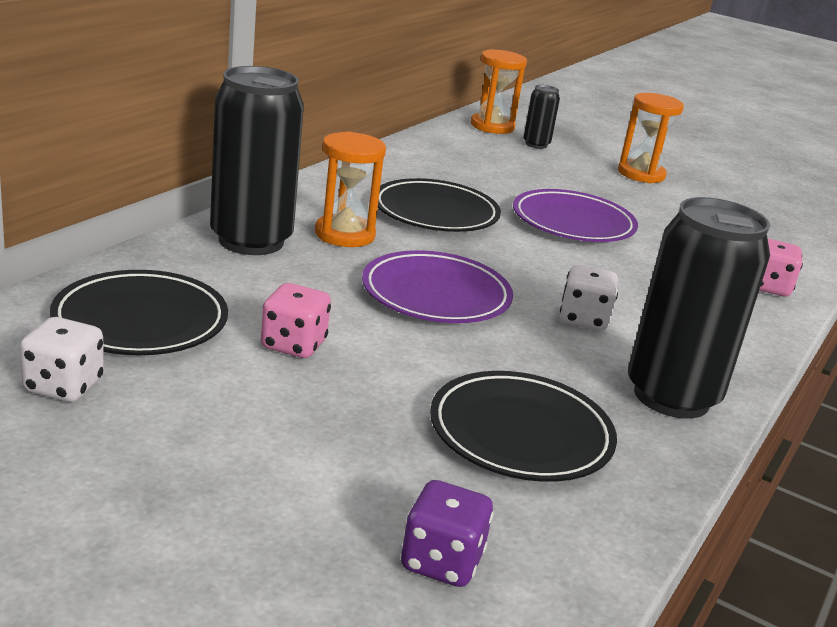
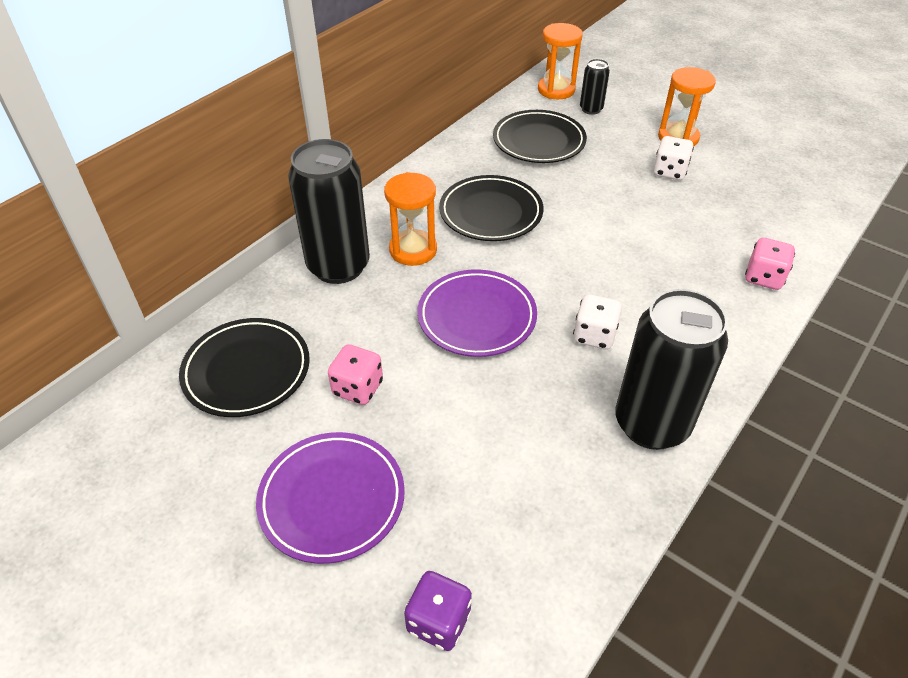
camera: 10 degrees right, 20 degrees up
white dice [20,317,104,402] -> white dice moved to [653,136,694,180]
black plate [430,371,617,482] -> black plate moved to [493,110,587,163]
purple plate [513,189,638,242] -> purple plate moved to [256,432,405,564]

